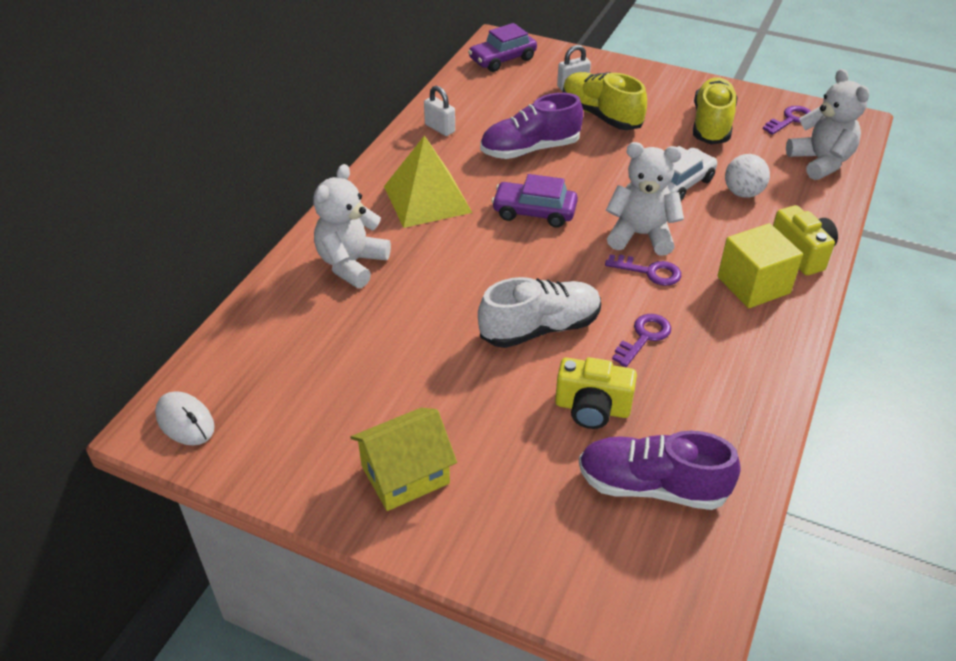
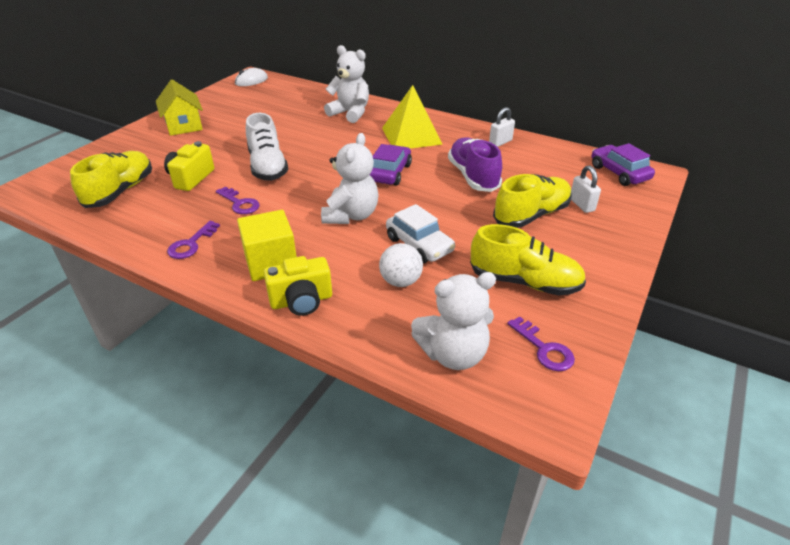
camera: 95 degrees right, 5 degrees down
purple shoe [579,431,741,510] -> yellow shoe [70,151,152,208]
purple key [605,254,681,286] -> purple key moved to [167,221,220,259]

